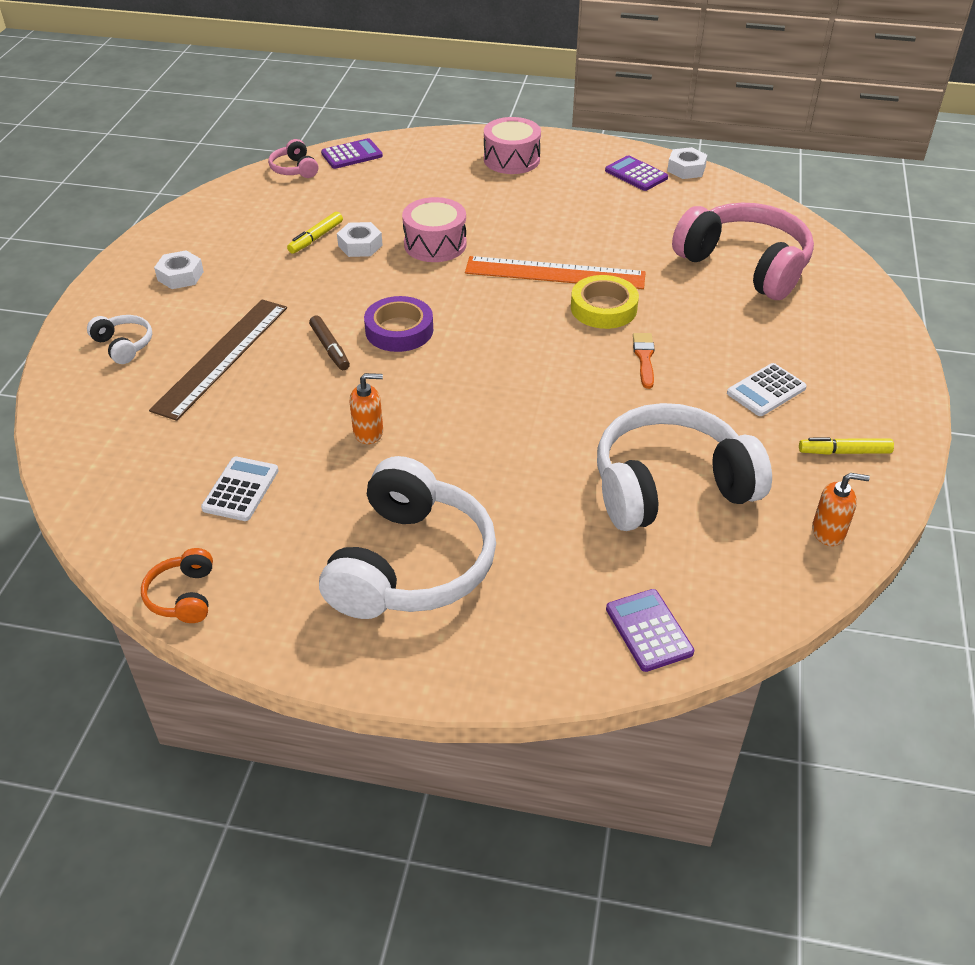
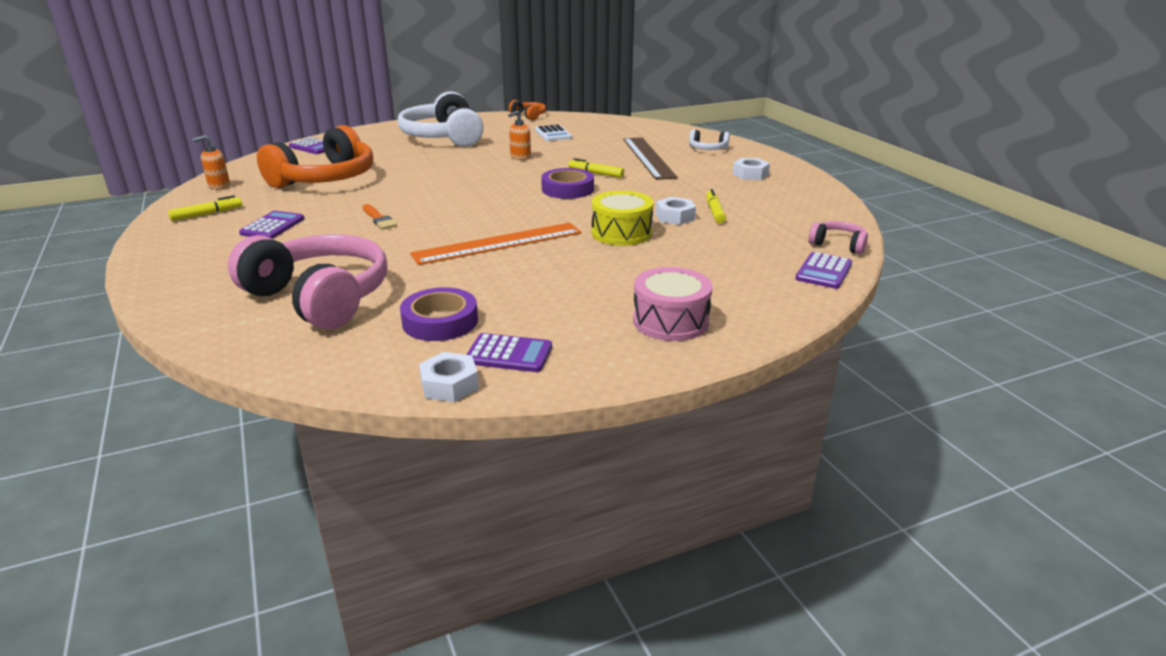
camera: 145 degrees right, 15 degrees down
brown marker [309,315,350,370] -> yellow marker [569,158,624,178]
pink drum [402,197,467,262] -> yellow drum [592,191,653,246]
yellow tape [571,275,639,329] -> none
white headphones [597,403,772,531] -> orange headphones [257,125,373,188]
pink headphones [672,203,814,300] -> pink headphones turned 150 degrees counterclockwise [228,234,387,329]
white calculator [727,363,807,416] -> purple calculator [239,211,305,239]
none -> purple tape [400,287,478,341]

